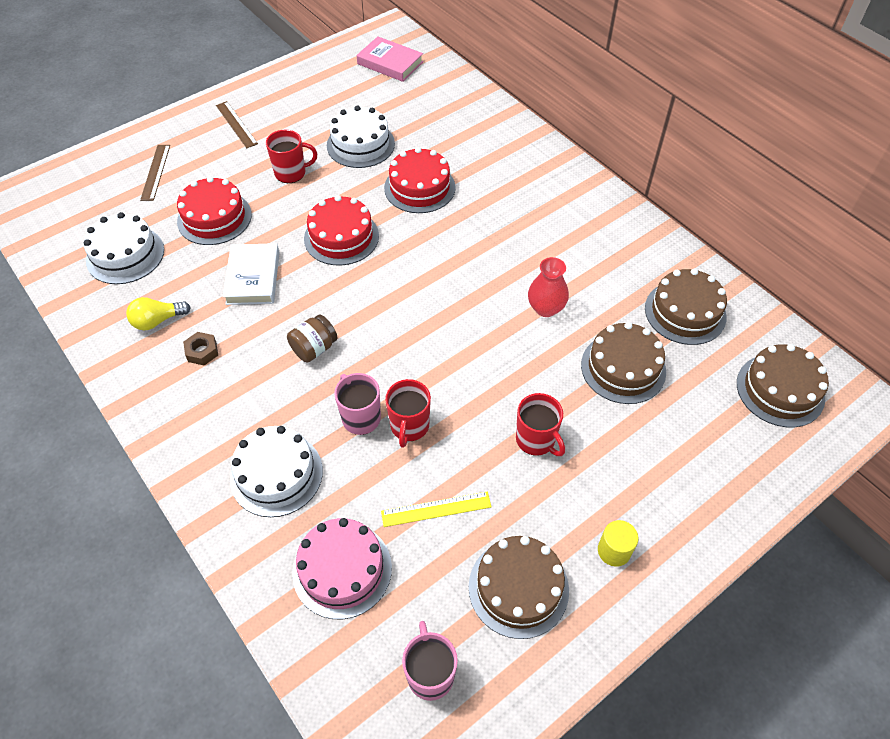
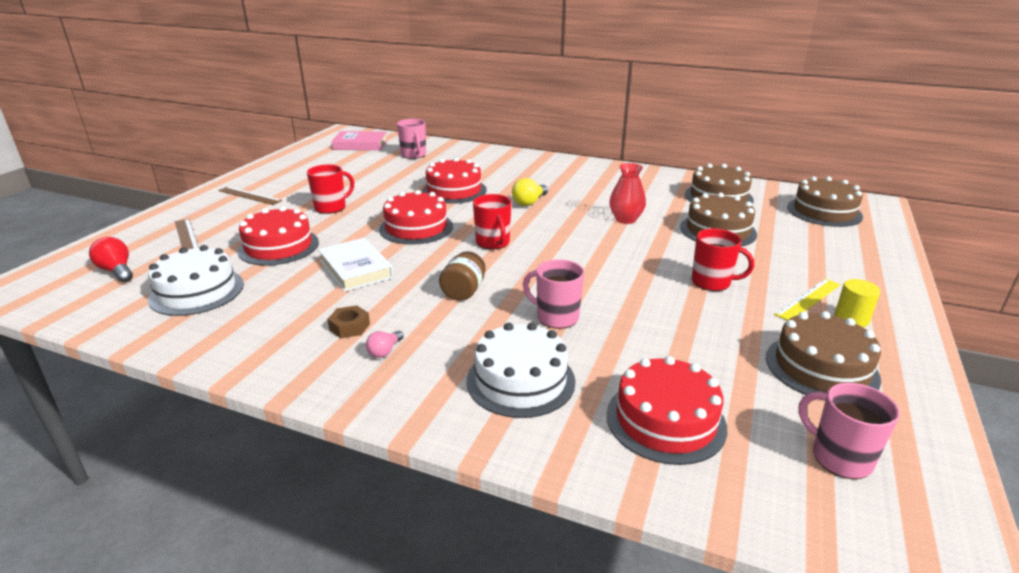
camera: 30 degrees left, 25 degrees down
yellow light bulb [126,297,191,330] -> yellow light bulb moved to [512,178,548,206]
pink cake [292,518,392,619] -> red cake [606,356,727,465]
white cake [327,105,395,168] -> none
yellow ruler [381,491,492,527] -> yellow ruler moved to [774,279,841,321]
red mug [385,379,431,448] -> red mug moved to [473,194,511,250]
none -> red light bulb [89,237,133,282]
none -> pink light bulb [366,331,404,358]
none -> pink mug [397,119,426,159]

